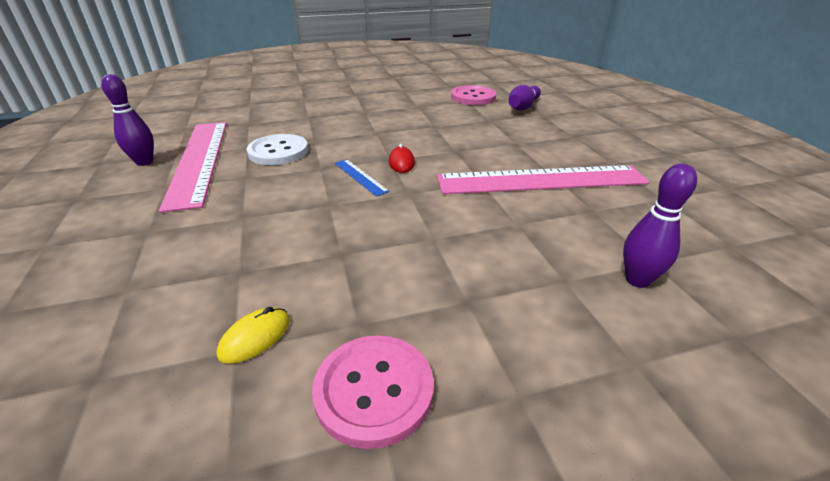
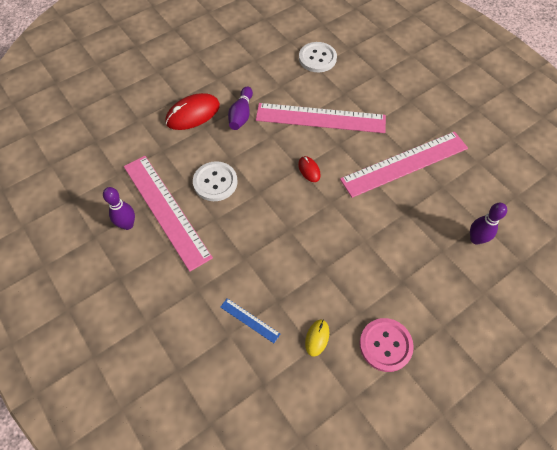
camera: 20 degrees left, 25 degrees up
blue ruler [335,159,390,197] -> blue ruler moved to [220,298,280,343]
pink button [451,85,496,105] -> white button [299,42,337,72]
purple bowling pin [509,85,541,111] -> purple bowling pin moved to [228,87,253,130]
none -> red mouse [165,93,220,130]
none -> pink ruler [256,103,386,133]

